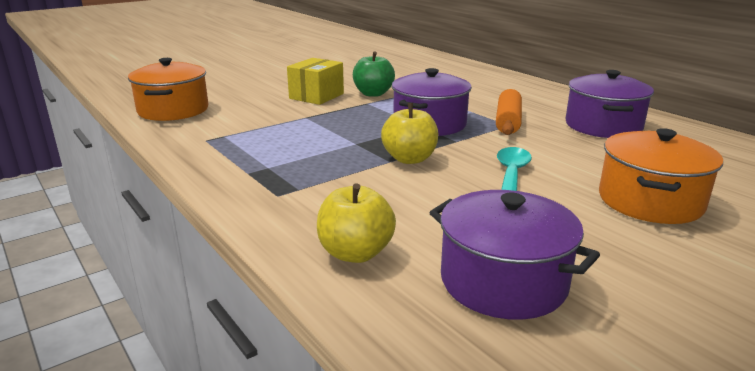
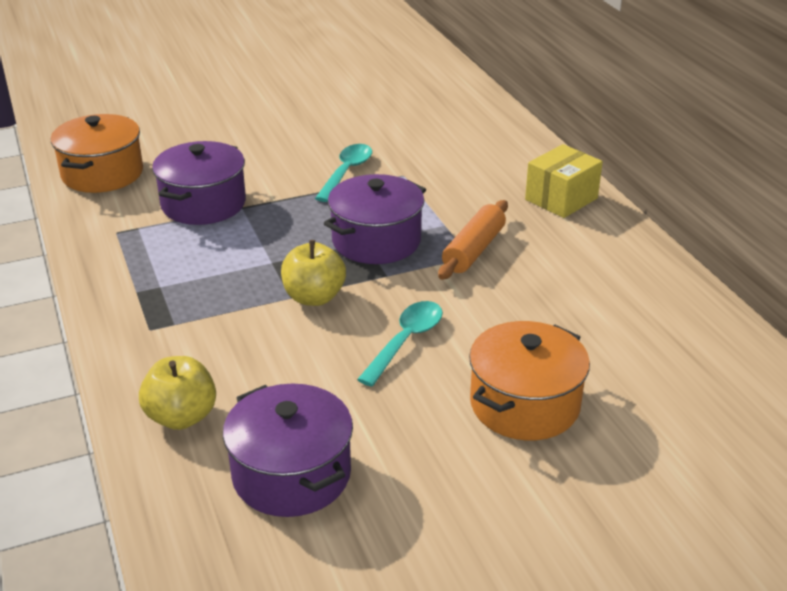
camera: 15 degrees right, 10 degrees up
yellow box [287,58,344,105] -> yellow box moved to [525,144,603,218]
green apple [353,51,395,97] -> turquoise spoon [315,144,372,202]
purple pot [565,70,654,138] -> purple pot moved to [152,141,246,225]

